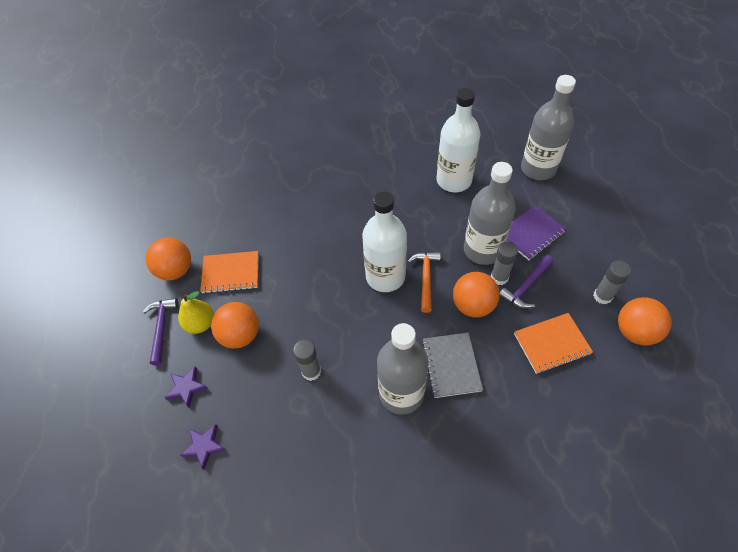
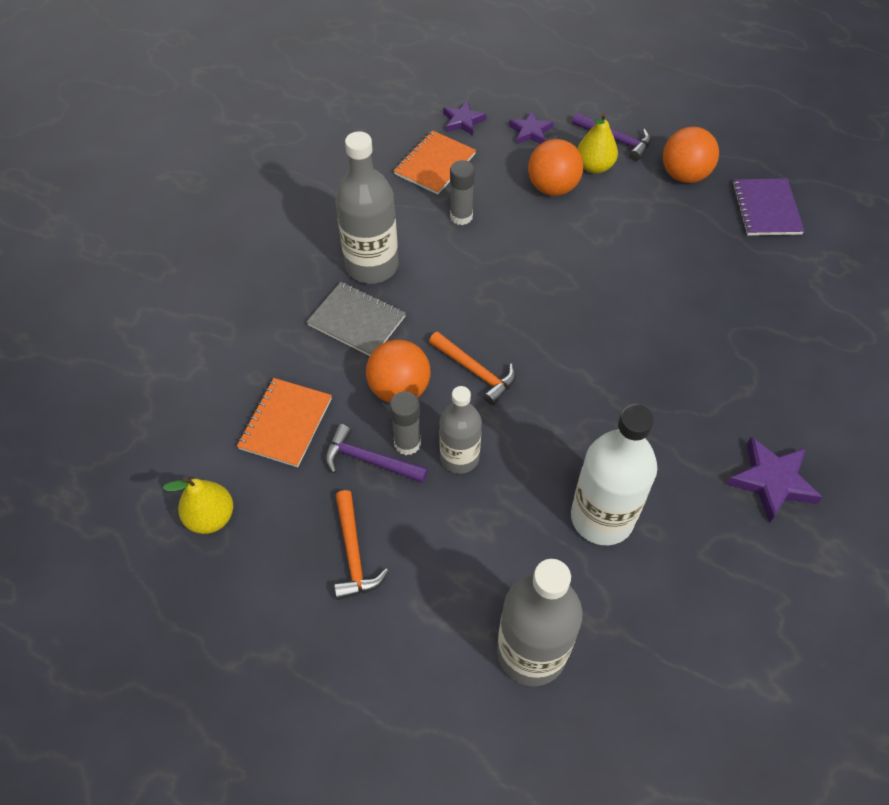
camera: 125 degrees right, 0 degrees up
orange notebook [200,251,259,294] -> orange notebook moved to [393,130,476,195]
white bottle [362,192,407,292] -> none
grey bottle [464,162,515,265] -> grey bottle [439,386,482,474], size x0.64
purple hammer [500,255,554,308] -> purple hammer turned 60 degrees counterclockwise [325,424,428,483]
purple notebook [507,205,567,260] -> purple notebook moved to [732,179,805,235]
grey glue stick [593,261,631,304] -> none
orange ball [618,297,672,346] -> yellow pear [163,477,233,534]
none -> orange hammer [334,490,389,600]
none -> purple star [726,437,823,523]

